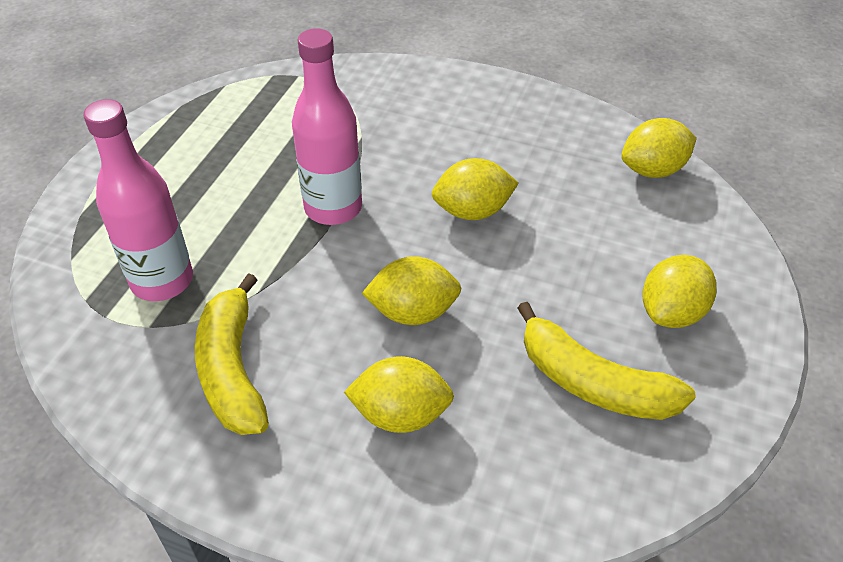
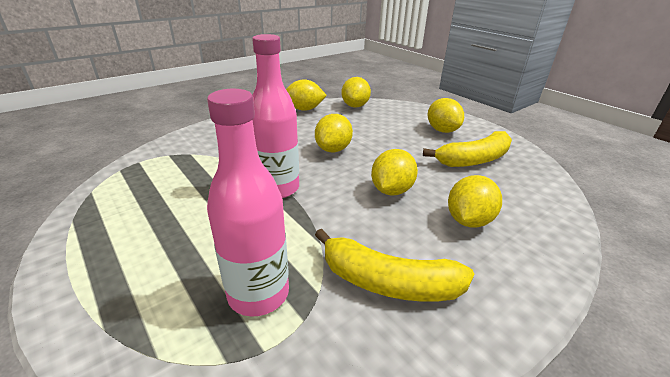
camera: 60 degrees left, 15 degrees down
none -> yellow lemon [286,79,327,111]

